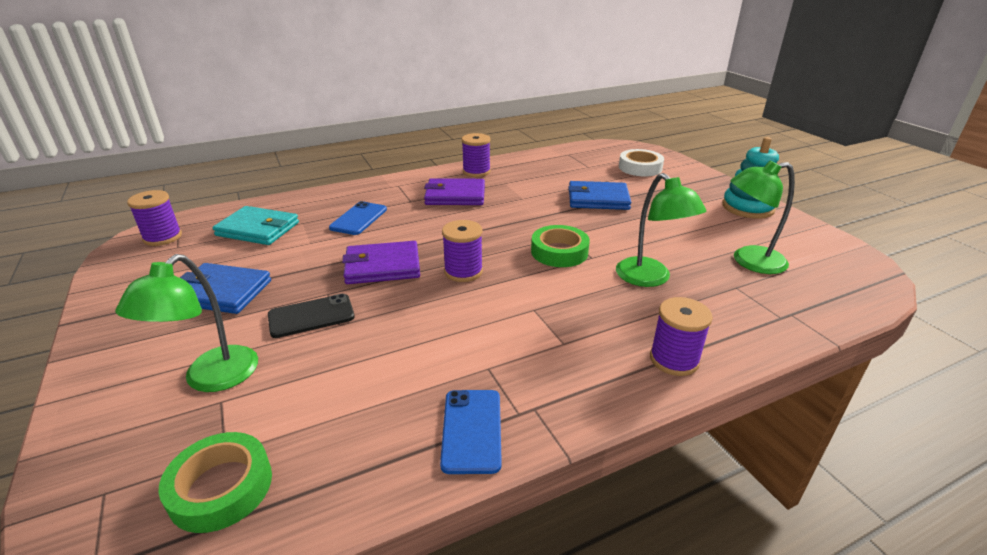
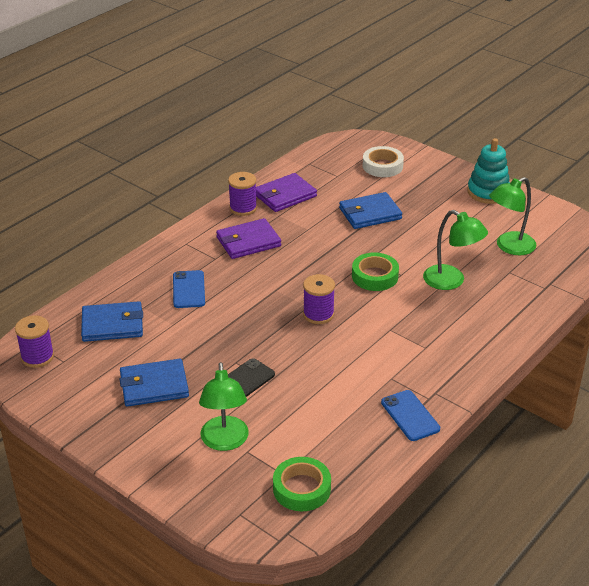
camera: 25 degrees left, 5 degrees up
turquoise wallet [212,206,299,245] -> blue wallet [81,301,143,342]
purple wallet [342,241,420,284] -> purple wallet moved to [256,173,317,212]
purple spool [650,297,713,376] -> none

